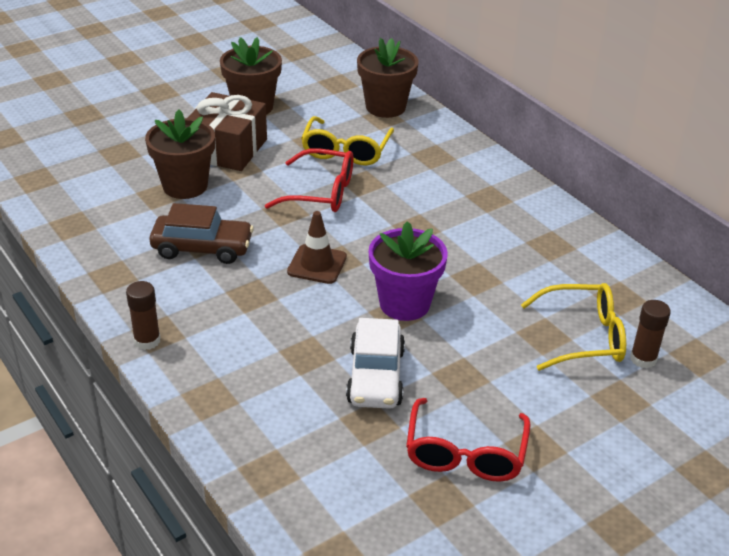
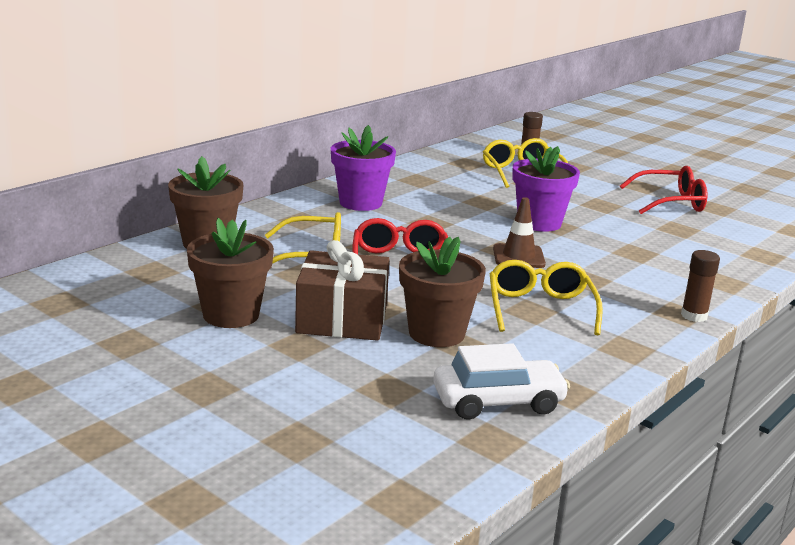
camera: 105 degrees left, 15 degrees down
brown car [150,203,254,264] -> yellow glasses [490,260,603,335]
white car [346,318,405,409] -> white car moved to [433,343,570,420]
none -> purple flower pot [331,125,396,211]

